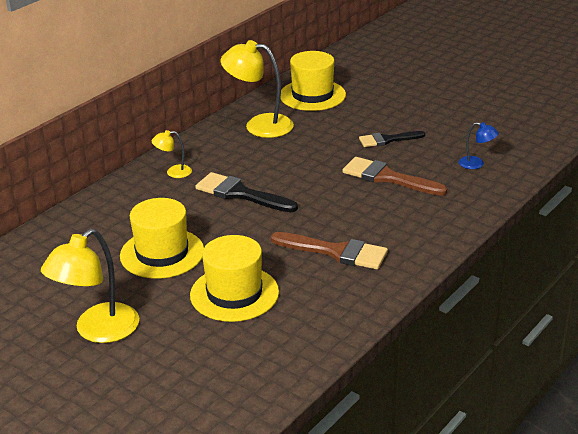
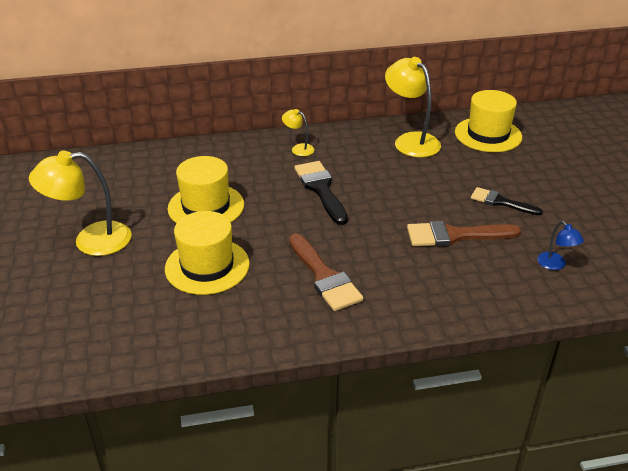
camera: 40 degrees right, 5 degrees up
brown brush [342,157,447,196] -> brown brush turned 75 degrees counterclockwise [407,221,521,247]

